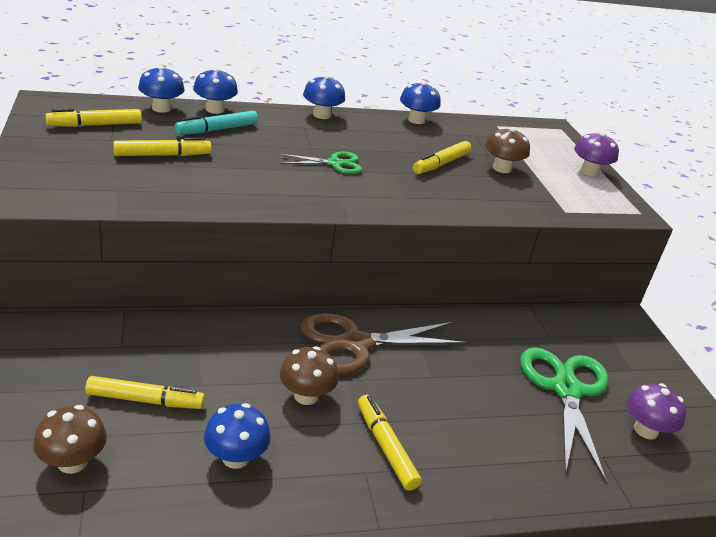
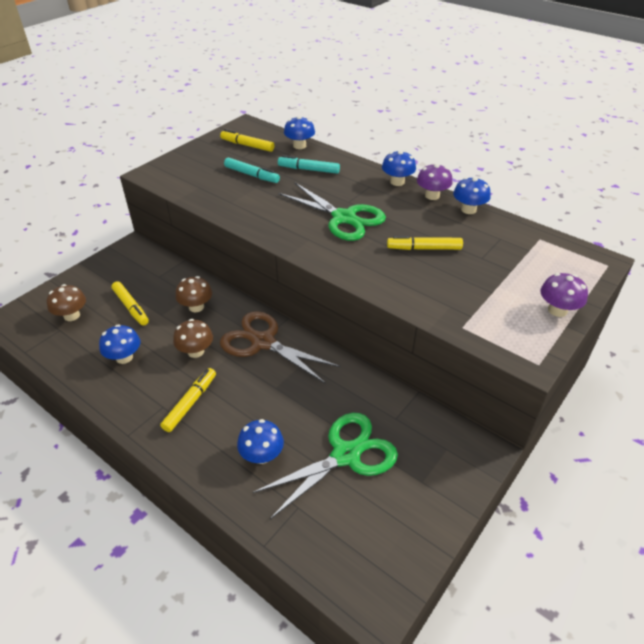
camera: 55 degrees right, 10 degrees up
yellow marker [113,137,212,156] -> turquoise marker [224,157,280,183]
blue mushroom [193,68,238,114] -> blue mushroom moved to [237,419,284,464]
green scissors [278,152,362,174] -> green scissors [278,183,386,241], size x1.82
brown mushroom [485,127,530,173] -> brown mushroom moved to [175,276,212,312]
purple mushroom [627,383,686,440] -> purple mushroom moved to [417,163,453,200]

